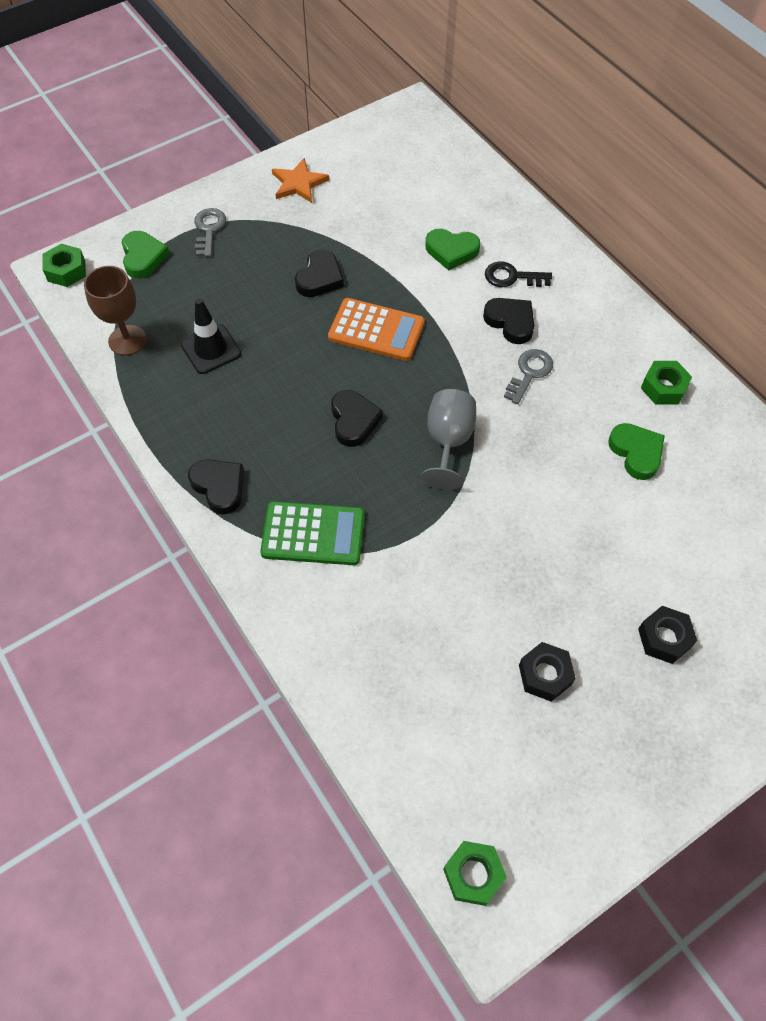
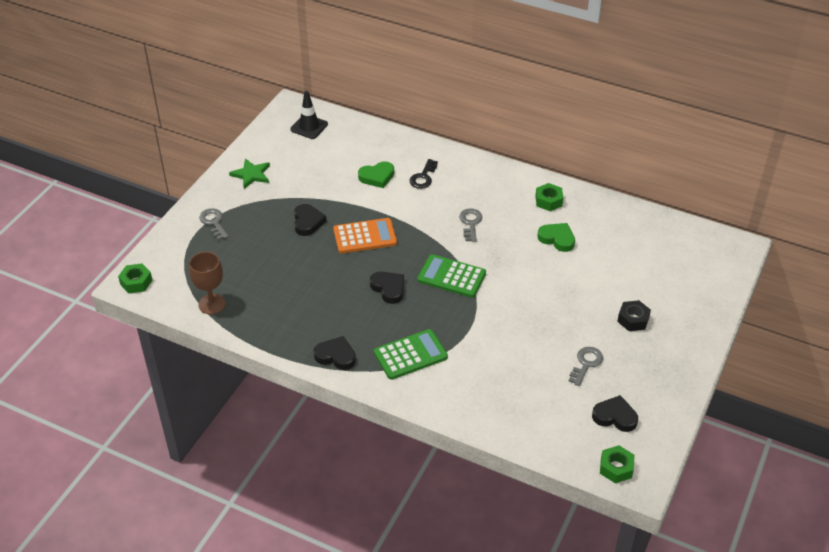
camera: 30 degrees left, 15 degrees down
green heart [122,231,169,279] -> none
black traffic cone [181,298,241,374] -> black traffic cone moved to [290,91,328,139]
orange star [272,158,329,203] -> green star [229,158,270,189]
grey goblet [421,389,476,490] -> green calculator [417,254,486,298]
black heart [483,298,534,344] -> black heart moved to [592,395,638,432]
black key [485,261,552,287] -> black key turned 45 degrees counterclockwise [410,159,438,189]
black nut [519,642,575,702] -> grey key [569,347,603,386]

